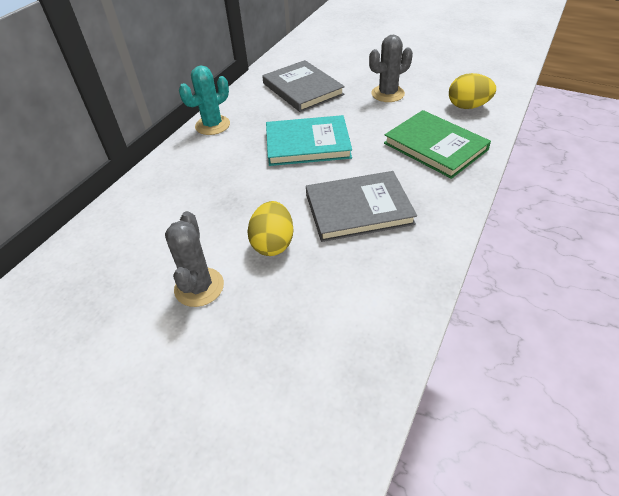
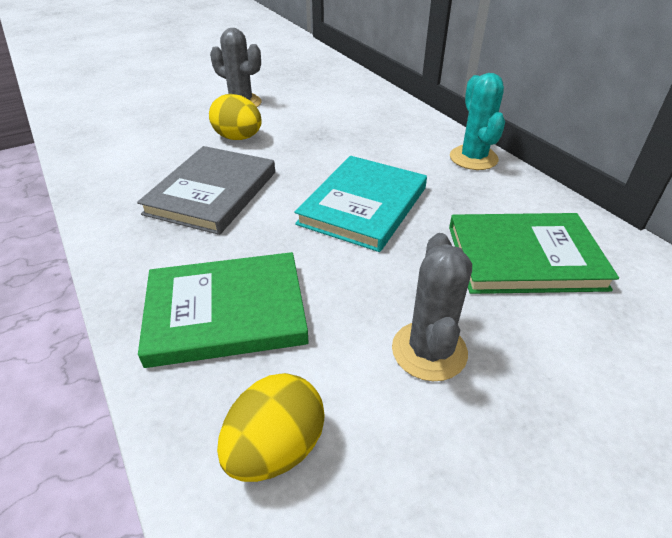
camera: 120 degrees right, 5 degrees down
grey book [262,60,345,112] -> green book [449,213,619,294]

